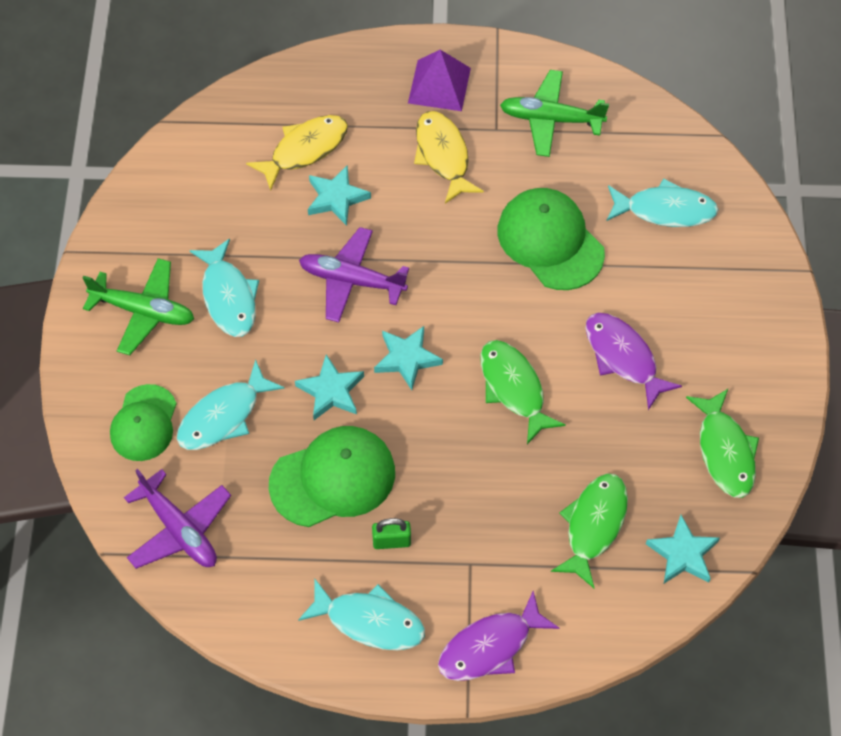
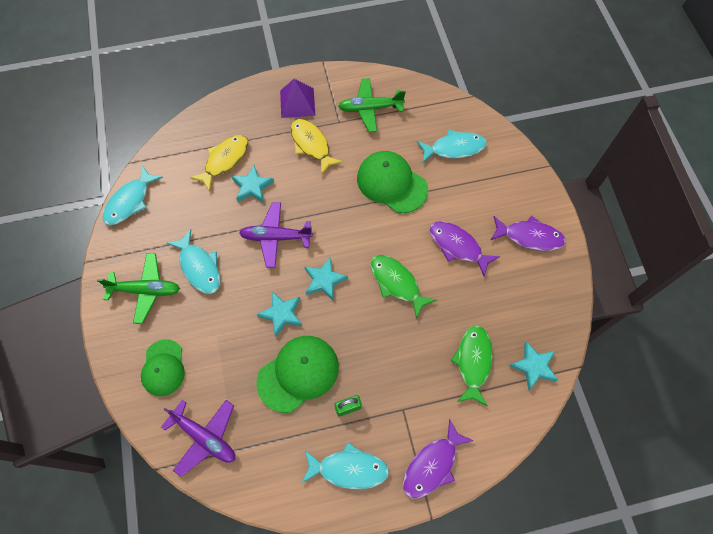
camera: 15 degrees left, 5 degrees up
turquoise fish [177,359,285,450] -> turquoise fish moved to [102,166,163,225]
green fish [686,389,759,498] -> none
none -> purple fish [491,215,566,251]

